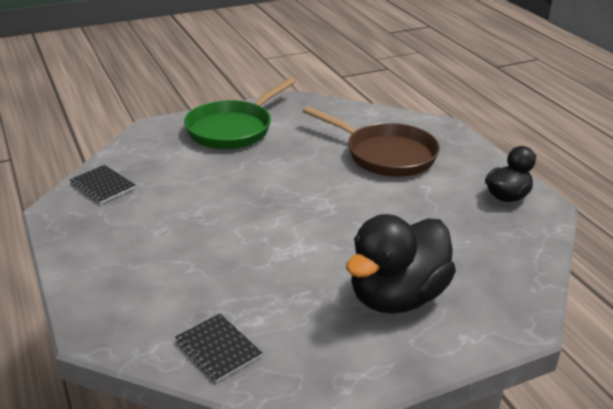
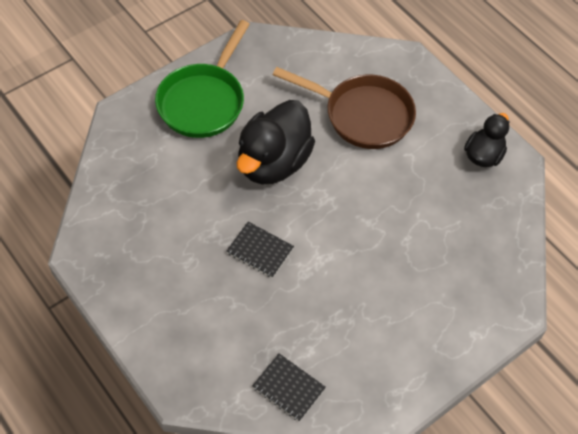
camera: 15 degrees left, 25 degrees up
black notebook [70,165,136,204] -> black notebook moved to [226,222,294,278]
black duck [346,214,456,314] -> black duck moved to [236,100,315,184]

